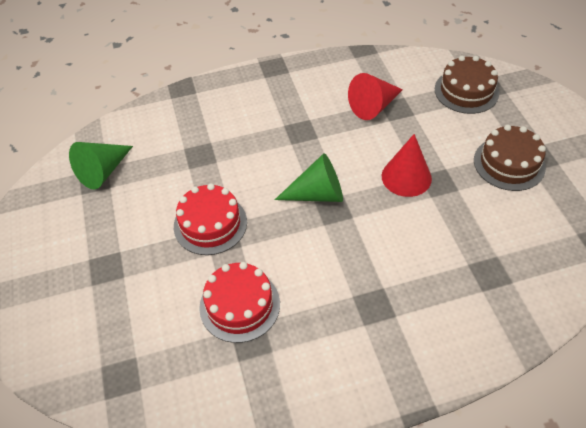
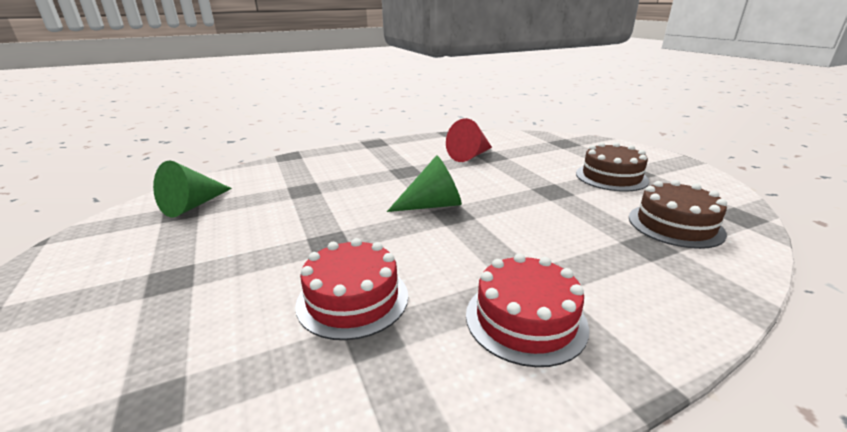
camera: 10 degrees left, 25 degrees down
red cake [174,183,247,255] -> red cake moved to [466,253,589,367]
red cone [382,134,432,197] -> none
brown cake [435,56,499,114] -> brown cake moved to [629,180,727,249]

